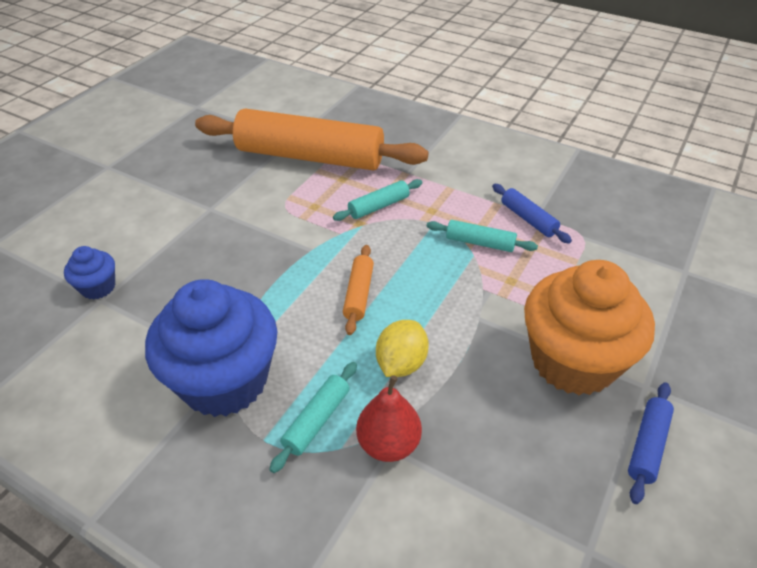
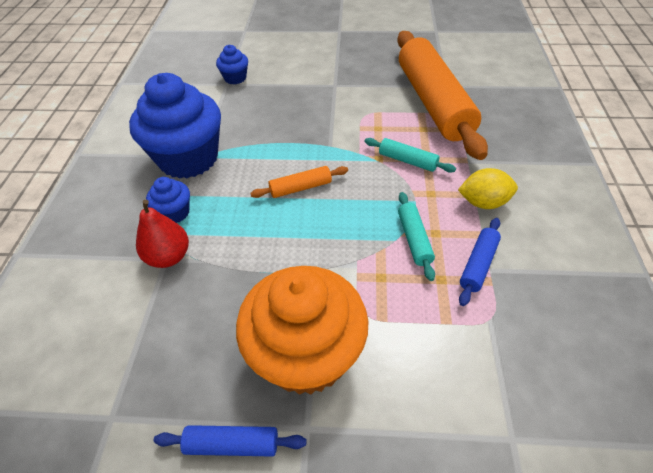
camera: 65 degrees right, 5 degrees up
turquoise rolling pin [269,362,357,473] -> blue cupcake [146,177,190,223]
yellow lemon [376,320,429,377] -> yellow lemon moved to [458,168,518,209]

